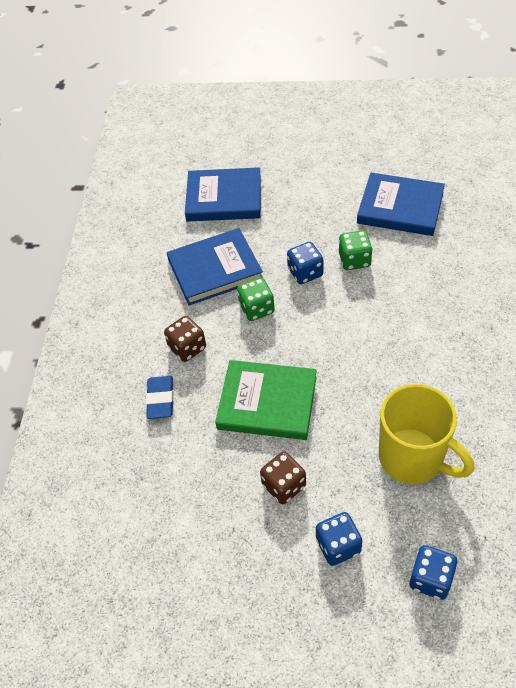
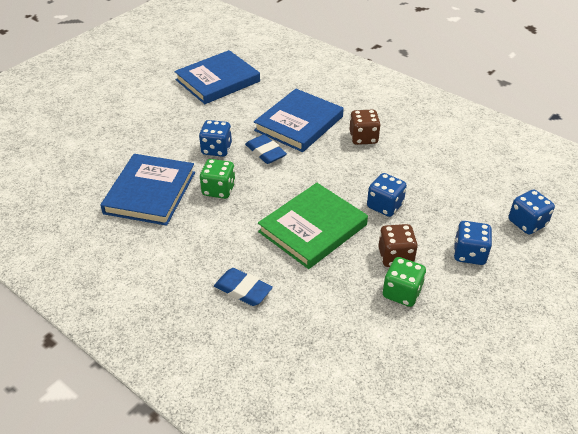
camera: 60 degrees left, 10 degrees down
brown dice [164,316,206,362] -> brown dice moved to [349,109,381,145]
blue book [185,167,261,222] -> blue book moved to [254,89,344,152]
green dice [339,230,373,270] -> green dice moved to [383,257,426,307]
yellow mug [379,384,474,484] -> none
none -> blue eraser [245,134,287,164]
none -> blue dice [367,173,407,217]

